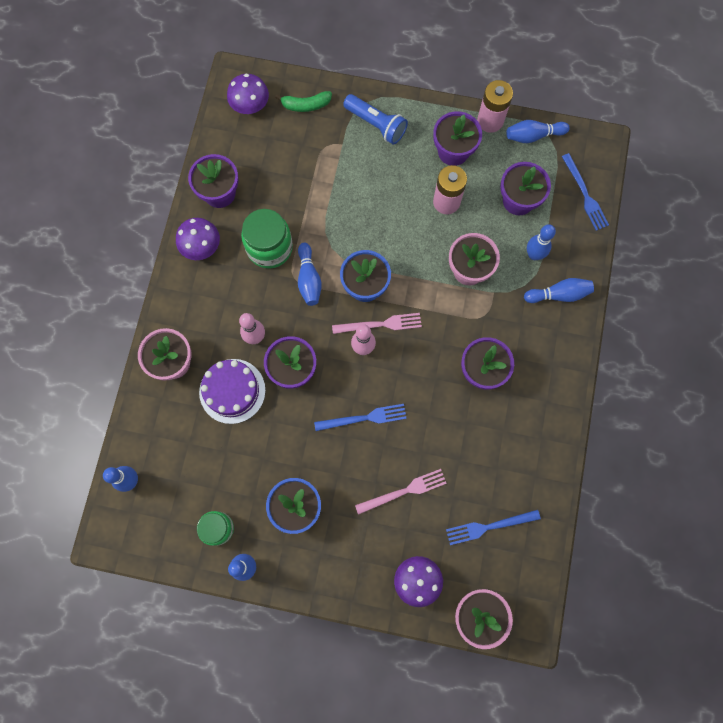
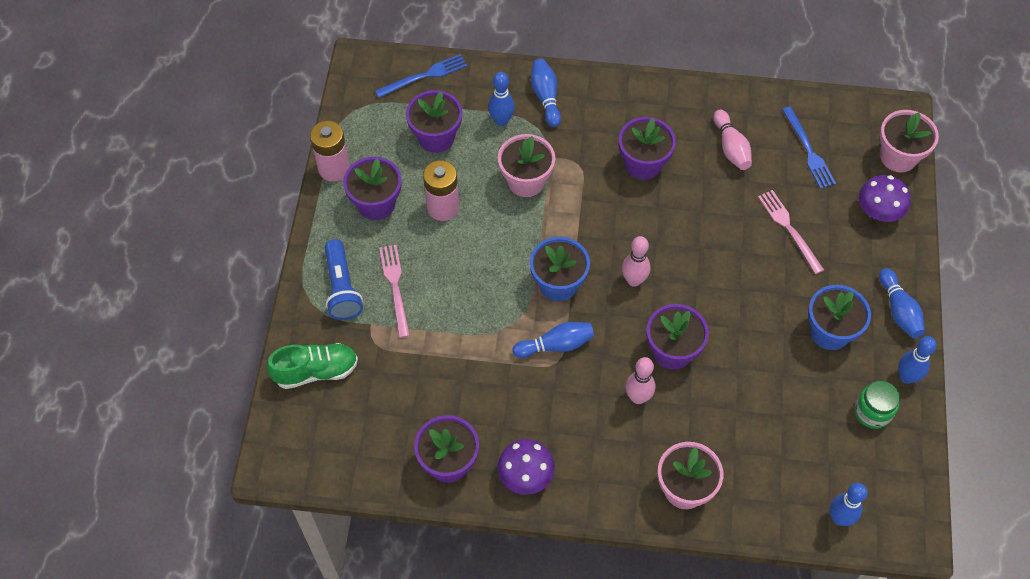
camera: 95 degrees left, 15 degrees down
purple cake [199,359,266,424] -> none
purple mushroom [227,73,269,114] -> none
green jar [241,209,293,269] -> none
green banana [275,91,332,112] -> green shoe [267,343,358,389]
blue fork [314,404,407,431] -> none
pink fork [332,313,422,334] -> pink fork moved to [379,245,410,338]
blue flashlight [343,94,408,145] -> blue flashlight turned 135 degrees clockwise [325,239,363,320]
blue bowling pin [506,120,570,143] -> blue bowling pin moved to [879,268,925,338]
none -> pink bowling pin [713,109,752,170]

